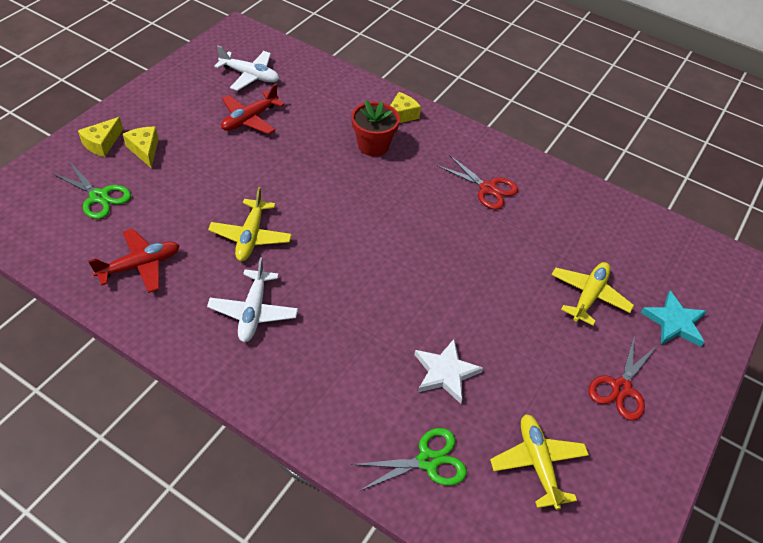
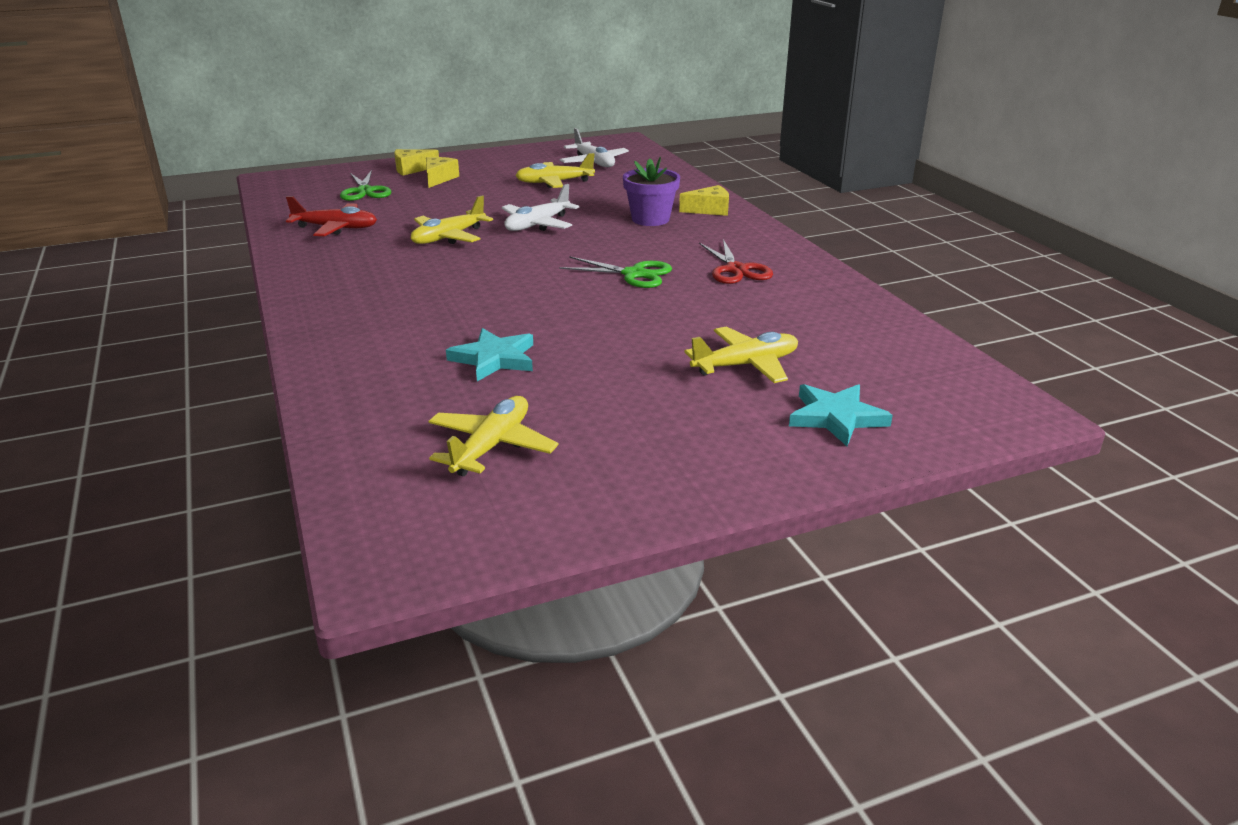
camera: 40 degrees right, 20 degrees down
white plane [207,257,298,342] -> white plane moved to [502,184,579,231]
red plane [221,84,285,134] -> yellow plane [515,153,595,188]
red flower pot [351,100,400,156] -> purple flower pot [623,157,680,226]
green scissors [351,428,467,491] -> green scissors moved to [559,256,672,288]
white star [414,339,483,404] -> turquoise star [446,328,533,381]
red scissors [588,334,657,421] -> none

